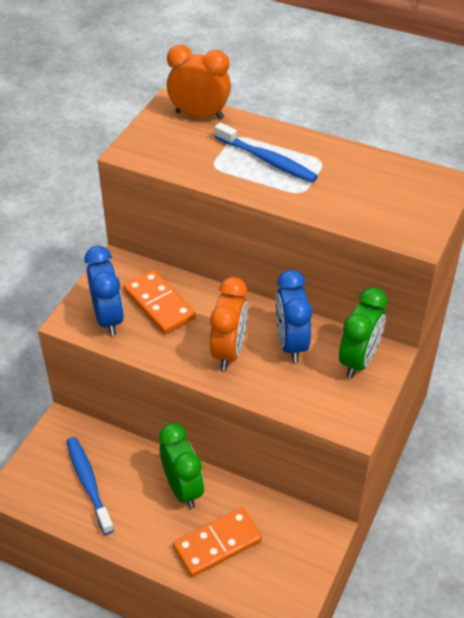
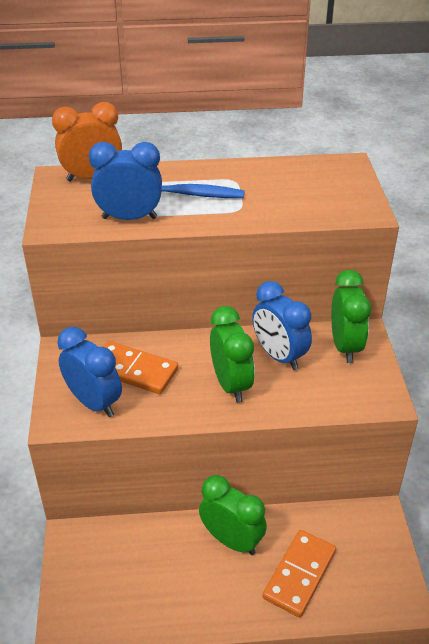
camera: 30 degrees left, 5 degrees down
blue toothbrush [67,437,114,535] -> none
orange clock [210,277,248,370] -> green clock [210,306,255,403]
none -> blue clock [89,142,162,220]

